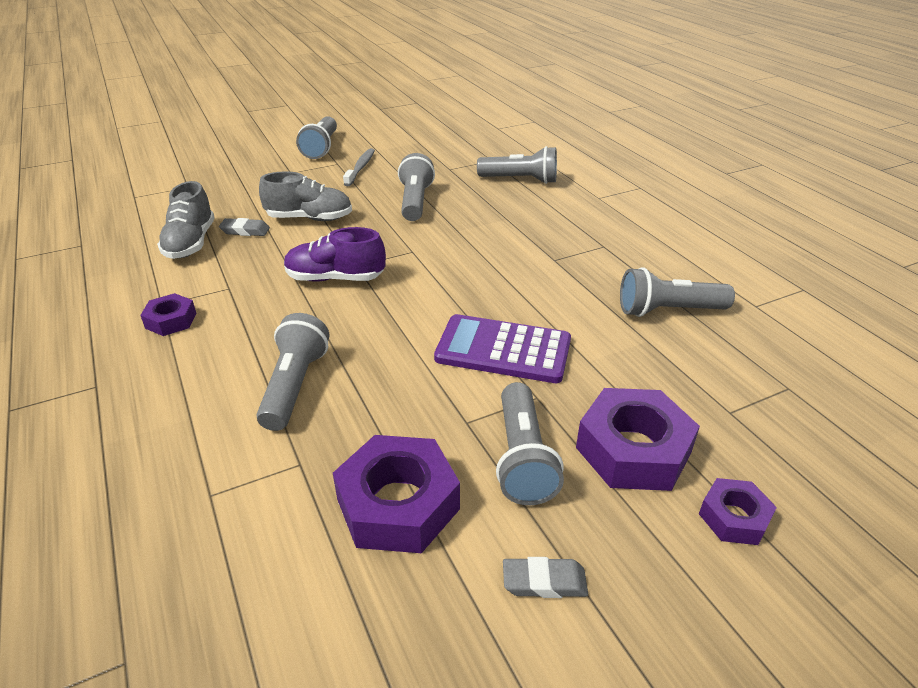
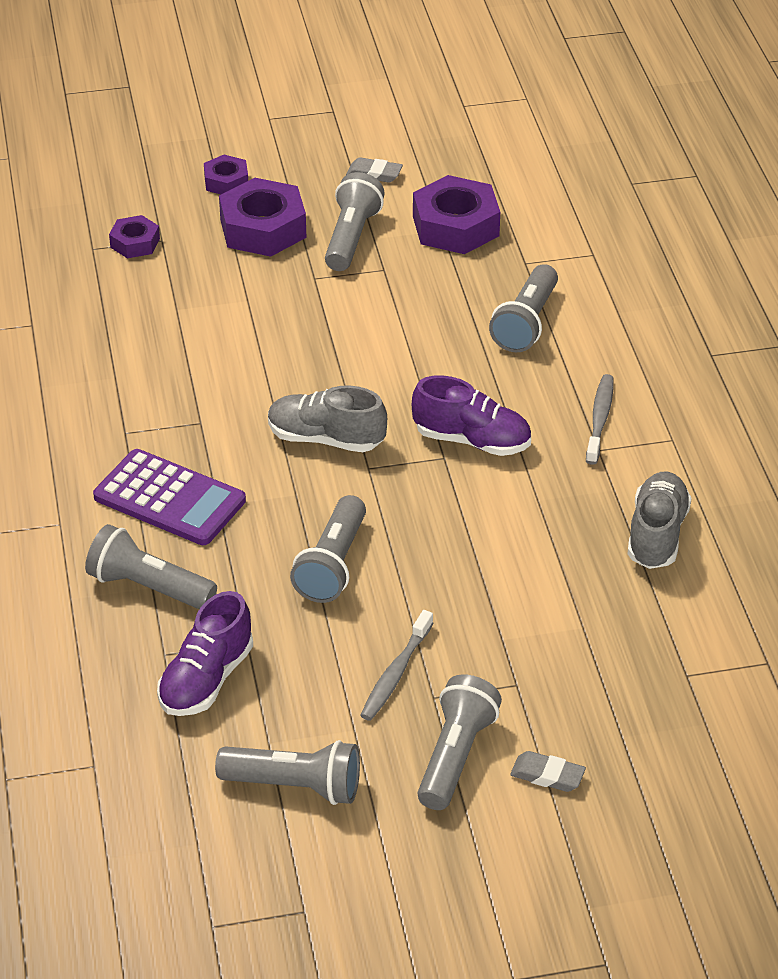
camera: 165 degrees left, 5 degrees up
purple nut [140,293,196,336] -> purple nut moved to [109,215,160,258]
grey eraser [219,218,270,236] -> grey eraser moved to [510,751,586,792]
grey shoe [259,171,352,221] -> grey shoe moved to [268,385,387,452]
purple calculator [434,314,571,383] -> purple calculator moved to [93,449,246,545]
grey flashlight [620,267,735,317] -> grey flashlight moved to [215,740,360,805]
none -> purple shoe [157,591,253,716]
none -> grey toothbrush [586,374,613,465]

